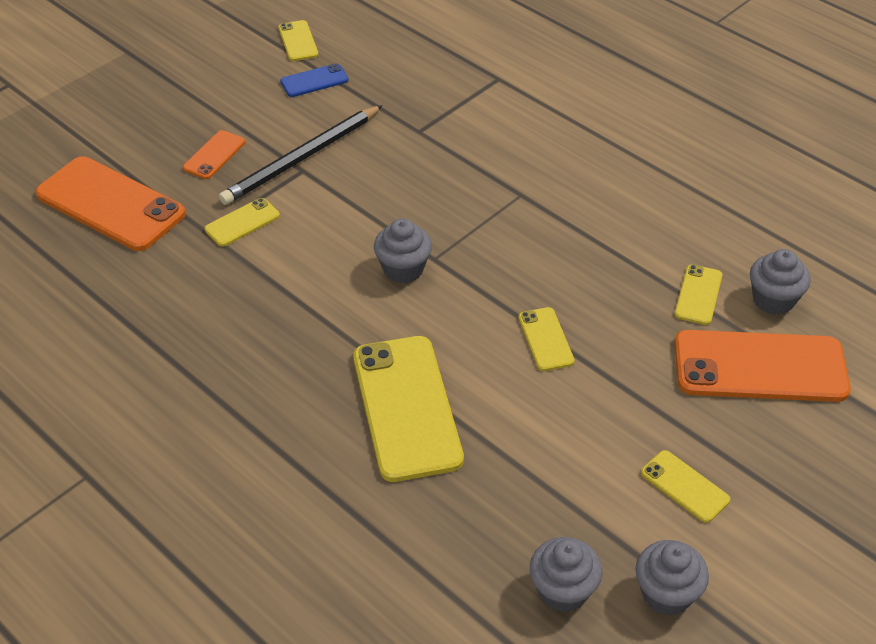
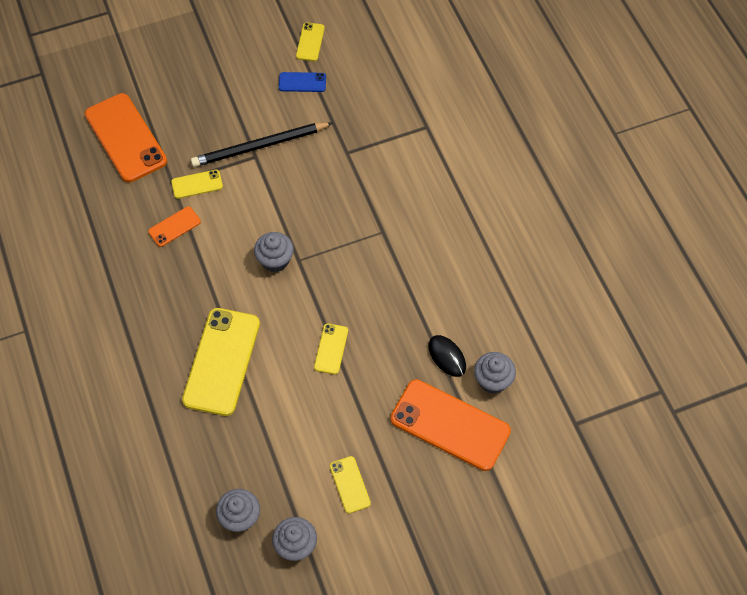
camera: 25 degrees right, 15 degrees up
orange phone [183,130,245,179] -> orange phone moved to [148,206,201,247]
yellow phone [674,264,722,325] -> black mouse [428,335,466,377]

